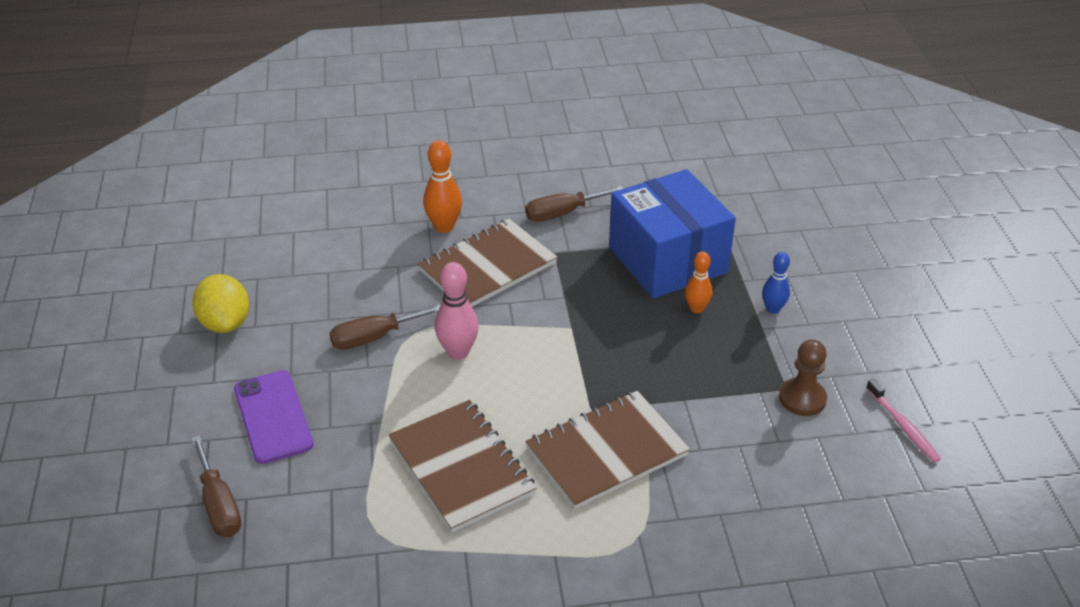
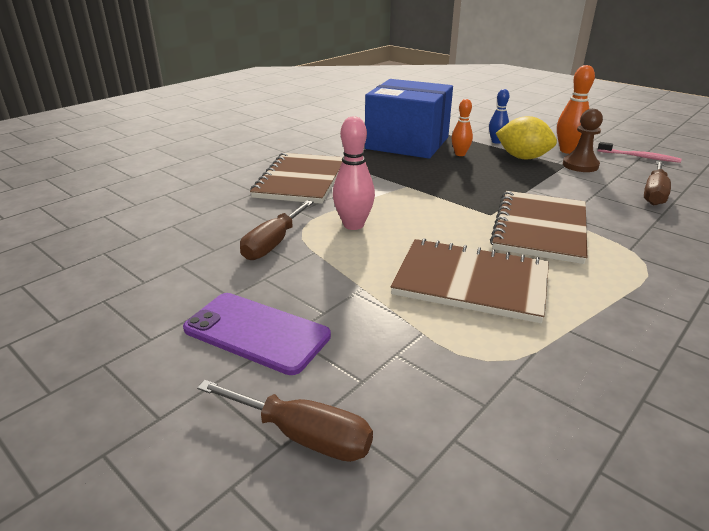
camera: 40 degrees left, 10 degrees down
yellow lemon [192,274,249,333] -> yellow lemon moved to [496,116,557,160]
orange bowling pin [423,140,462,233] -> orange bowling pin moved to [557,65,595,154]
brown screwdriver [525,186,623,222] -> brown screwdriver moved to [644,161,671,206]

